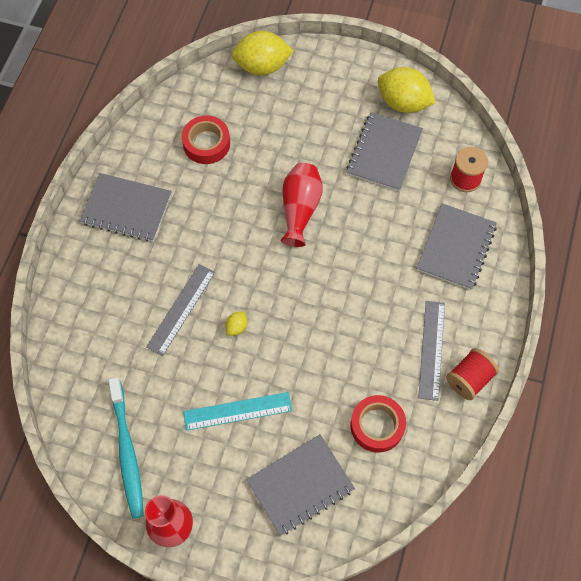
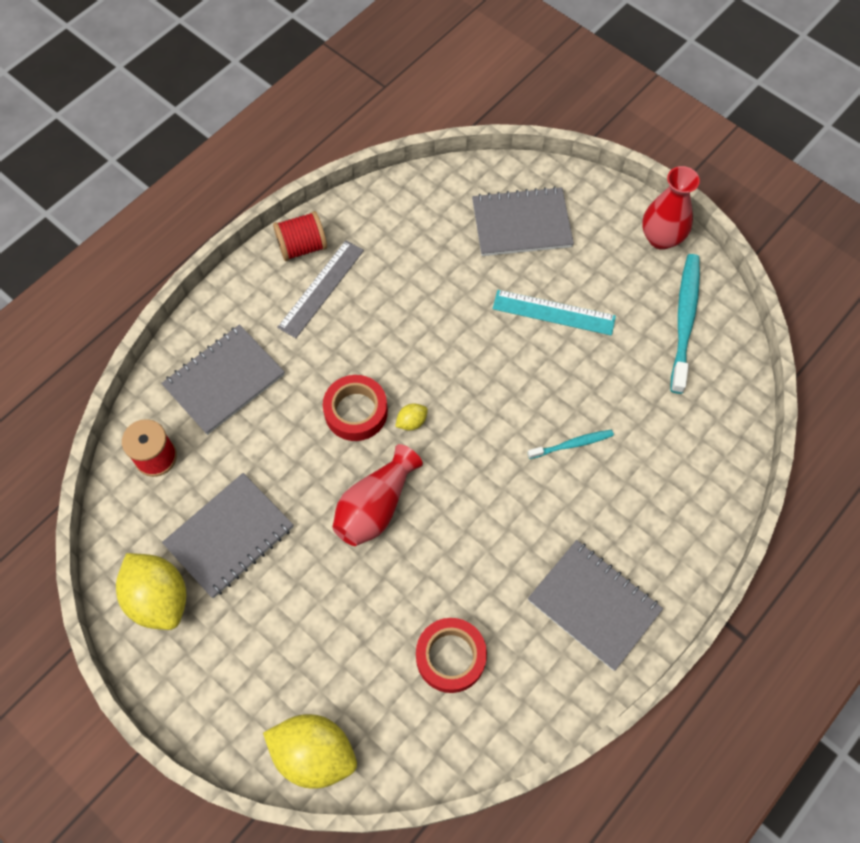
camera: 155 degrees left, 0 degrees up
grey ruler [146,264,215,356] -> turquoise toothbrush [528,430,614,459]
yellow lemon [225,311,247,336] -> yellow lemon moved to [395,403,428,431]
red tape [351,395,406,453] -> red tape moved to [323,375,388,441]

